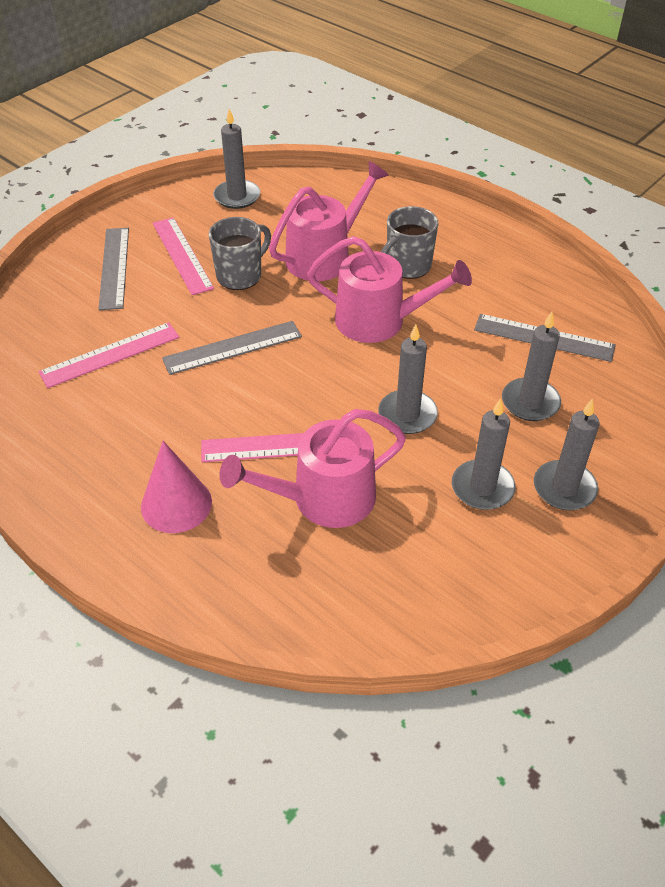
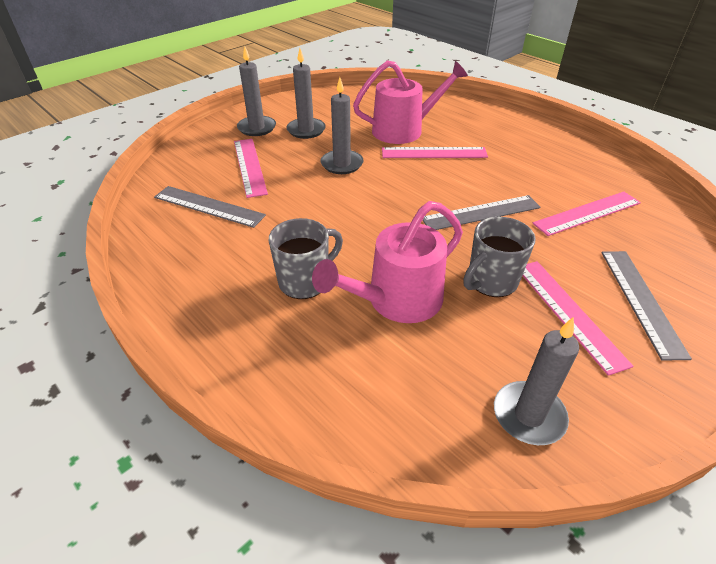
camera: 175 degrees left, 5 degrees down
pink cone [141,441,212,533] -> none
pink watering can [307,236,472,343] -> none
grey candle [502,312,561,421] -> pink ruler [234,139,268,198]

